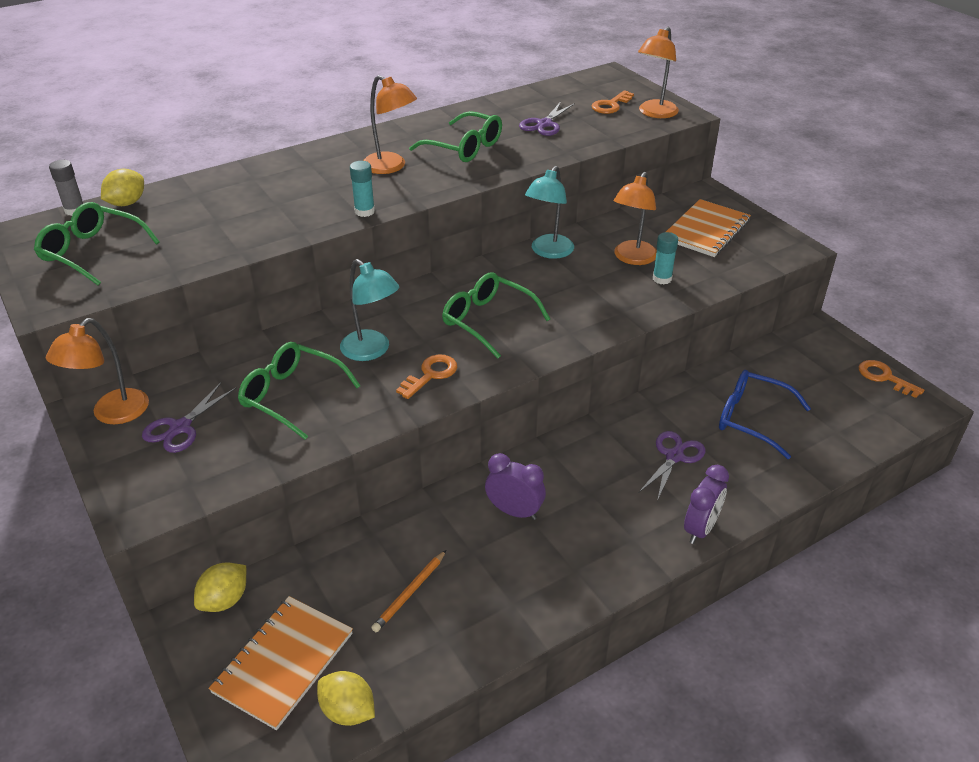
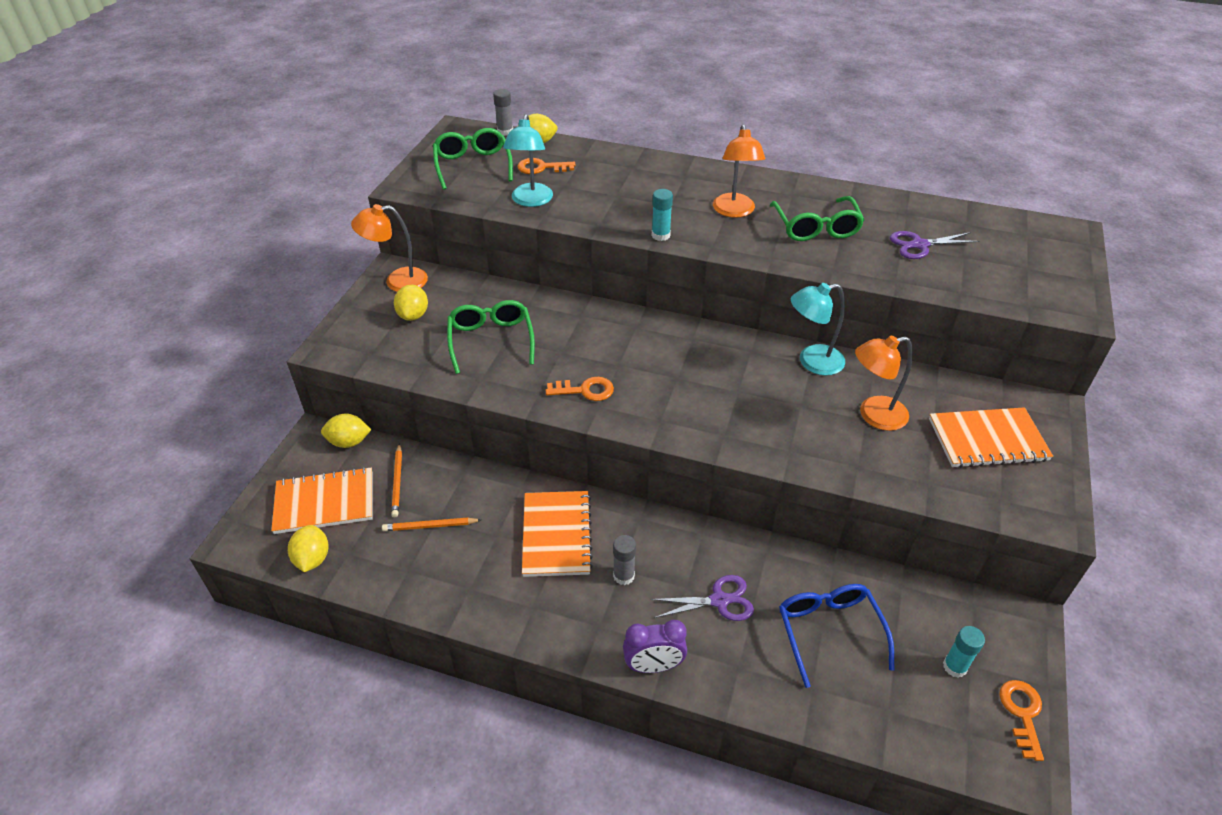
camera: 50 degrees right, 5 degrees up
purple scissors [142,382,237,453] -> yellow lemon [394,285,428,321]
turquoise lamp [340,259,399,361] -> turquoise lamp moved to [503,114,553,207]
green glasses [442,272,550,359] -> none
purple clock [485,453,546,520] -> orange notebook [522,491,593,577]
orange key [592,90,634,114] -> orange key moved to [517,158,576,174]
orange lamp [638,27,679,118] -> none
turquoise glue stick [653,232,678,284] -> turquoise glue stick moved to [943,626,985,678]
none -> orange pencil [391,443,402,517]
none -> grey glue stick [613,535,636,585]

